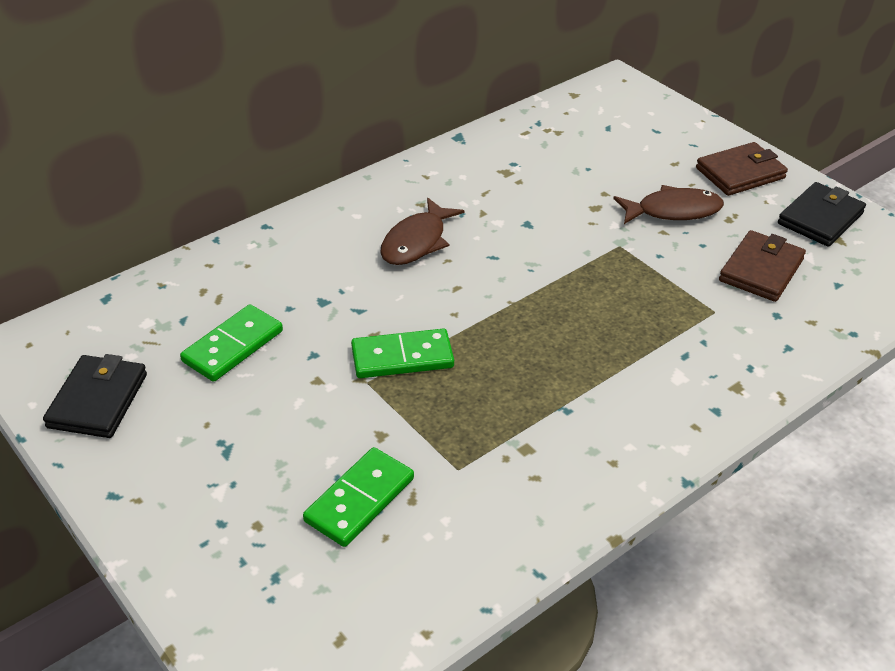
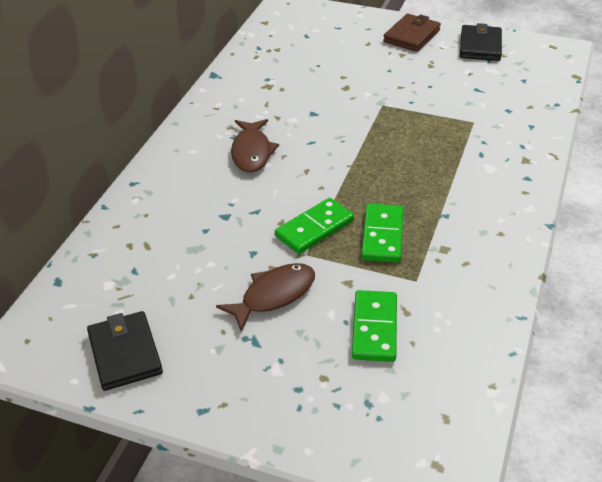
camera: 30 degrees left, 0 degrees up
green domino [180,304,283,382] -> green domino moved to [361,204,403,263]
brown fish [613,185,724,224] -> brown fish moved to [216,263,315,332]
brown wallet [719,230,806,302] -> none

